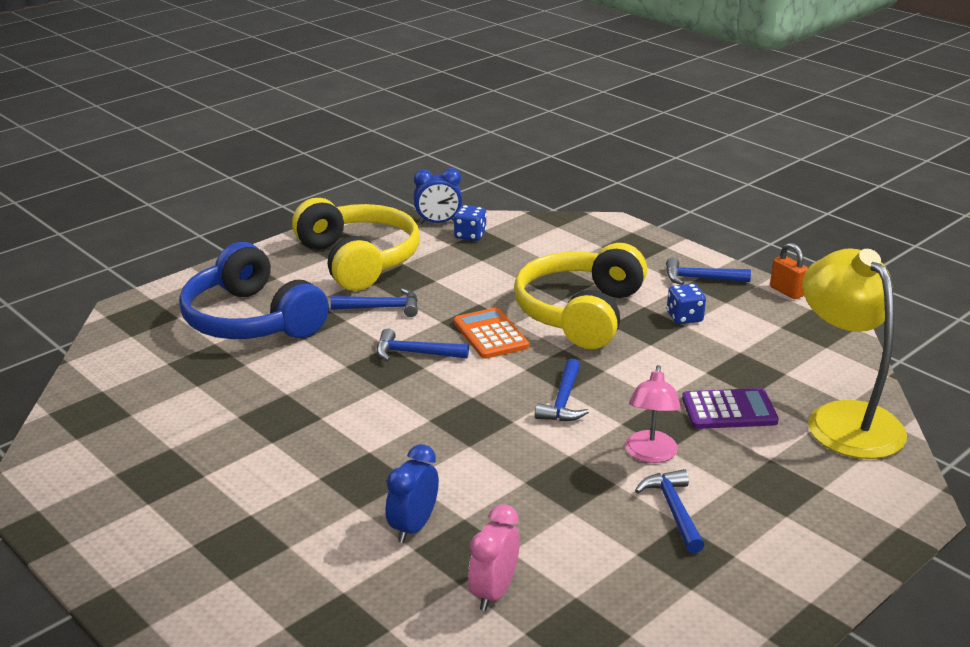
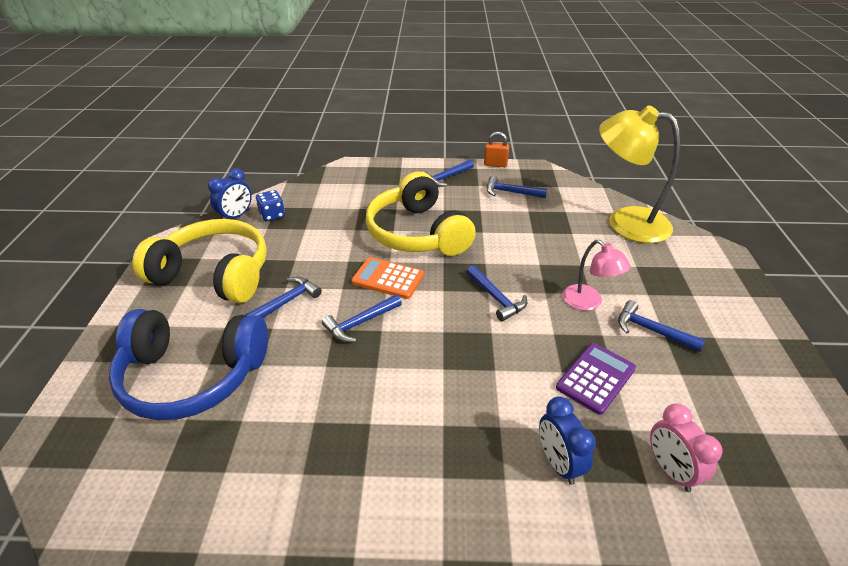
camera: 45 degrees left, 10 degrees up
blue dice [667,284,706,324] -> none
purple calculator [682,388,779,429] -> purple calculator moved to [556,343,636,415]
none -> blue hammer [486,175,547,198]

